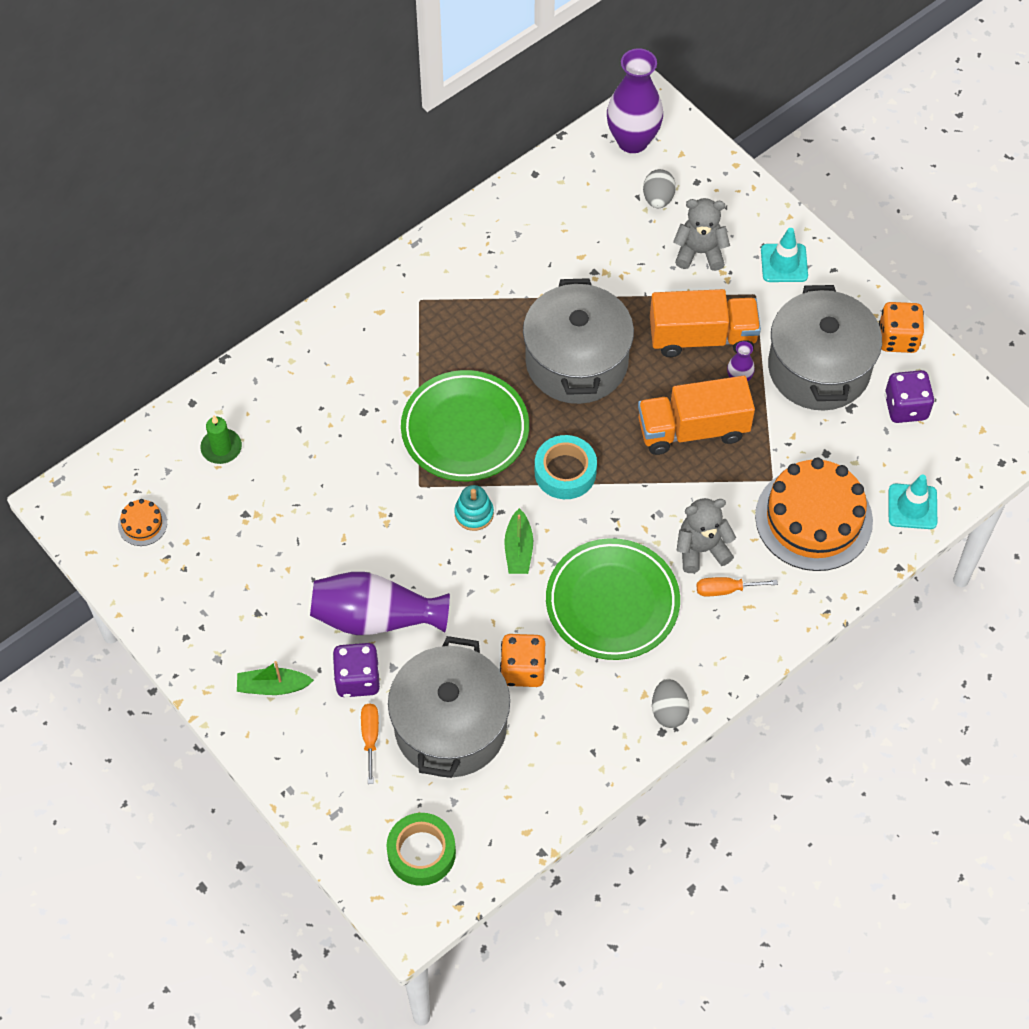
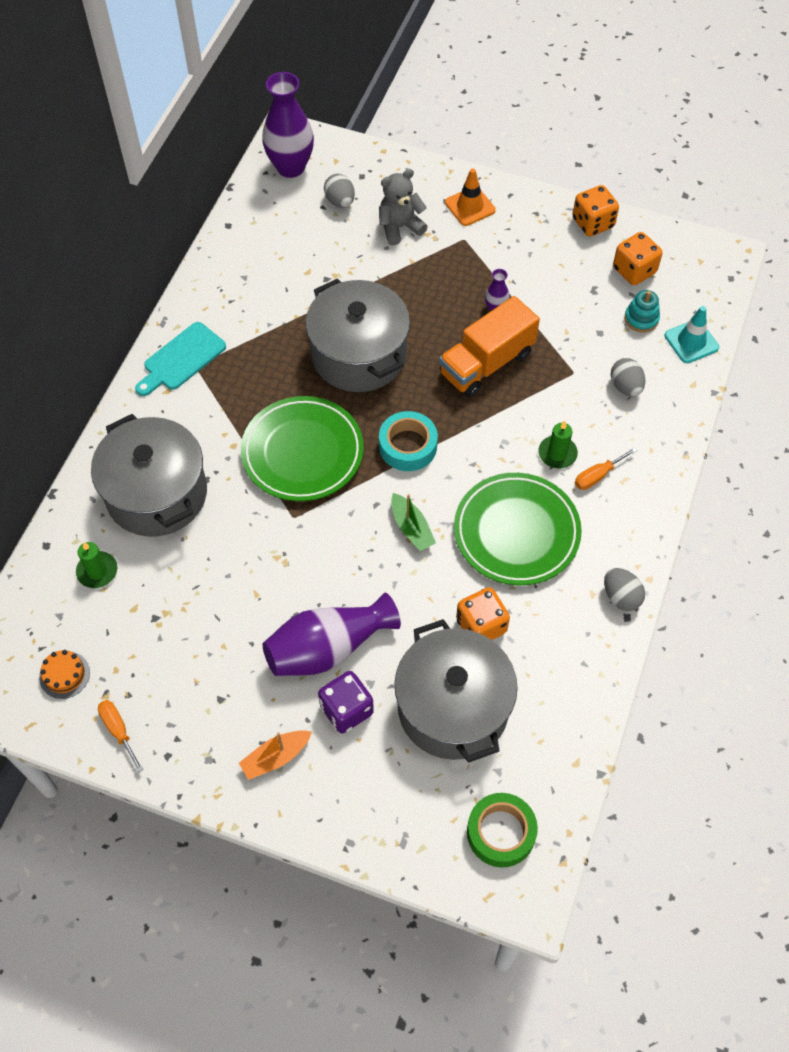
camera: 30 degrees left, 0 degrees up
green boat [237,661,314,695] -> orange boat [239,730,312,780]
orange screwdriver [361,704,379,784] -> orange screwdriver moved to [98,700,144,773]
turquoise stacking toy [454,485,494,531] -> turquoise stacking toy moved to [624,290,660,333]
orange truck [650,289,761,357] -> none
grey teddy bear [676,498,736,573] -> green candle [538,421,578,468]
orange cake [755,458,873,571] -> grey egg [611,358,645,396]
turquoise traffic cone [761,228,808,282] -> orange traffic cone [445,169,496,226]
grey pot [768,285,882,410] -> grey pot moved to [91,414,207,537]
purple dice [884,370,935,423] -> orange dice [613,232,662,285]
none -> turquoise cutting board [135,322,226,396]

